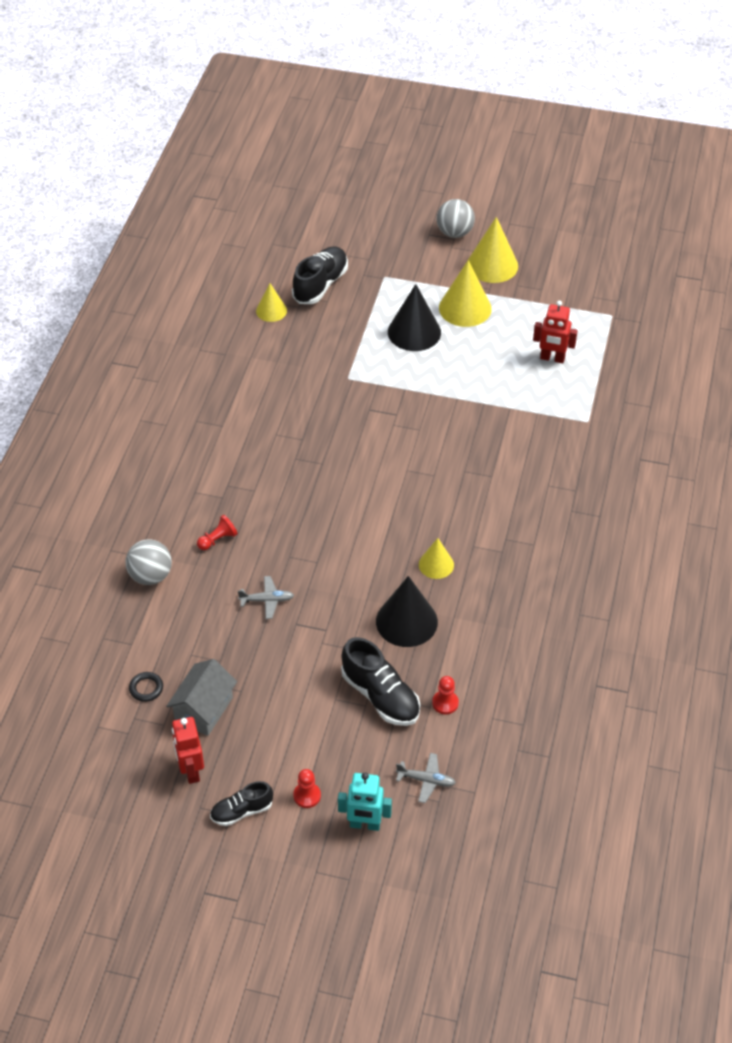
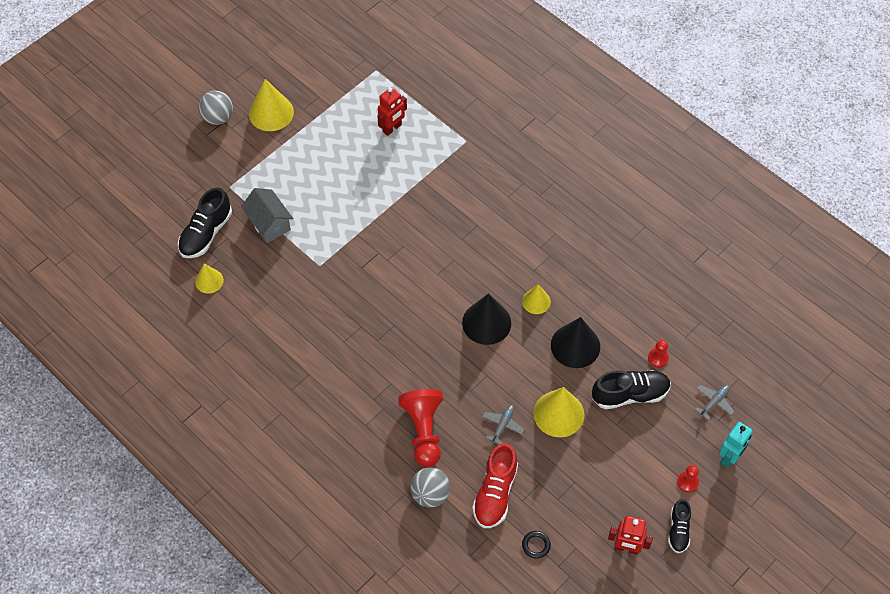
camera: 60 degrees left, 10 degrees up
grey house [166,659,237,736] -> grey house moved to [241,188,293,243]
red pawn [197,515,238,550] -> red pawn [398,389,443,467], size x2.12
black shoe [292,246,348,304] -> black shoe turned 120 degrees counterclockwise [178,187,232,258]
black cone [388,284,441,351] -> black cone moved to [462,293,511,345]
yellow cone [439,260,492,327] -> yellow cone moved to [533,387,584,438]
none -> red shoe [472,443,518,528]

